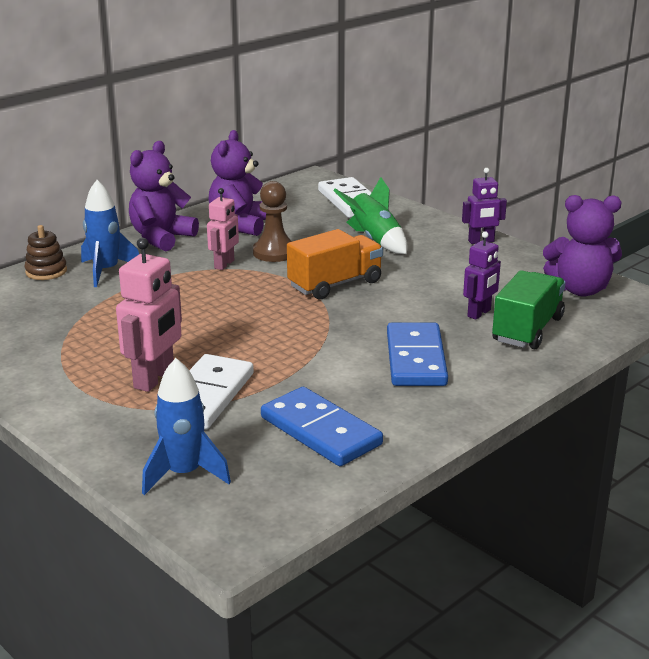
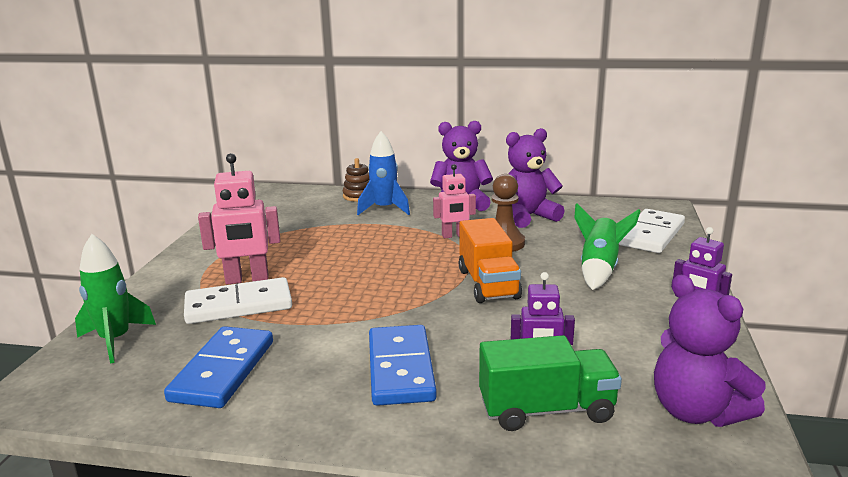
camera: 55 degrees right, 5 degrees down
blue rocket [142,358,231,495] -> green rocket [75,234,156,364]
orange truck [287,229,383,299] -> orange truck turned 60 degrees clockwise [459,218,522,303]
blue domino [387,322,448,386] -> blue domino turned 60 degrees counterclockwise [369,325,437,406]

